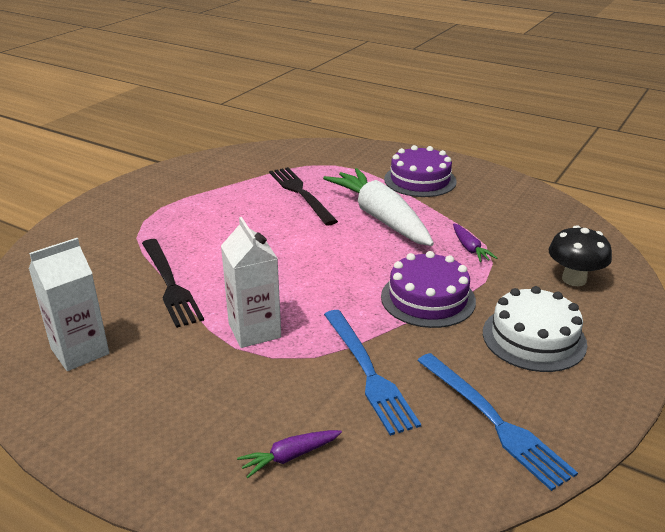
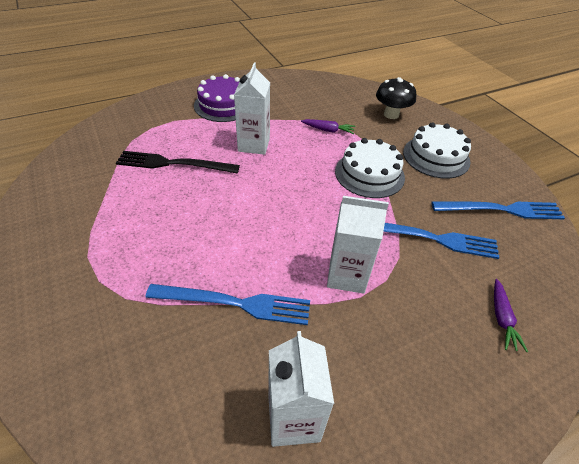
camera: 60 degrees left, 15 degrees up
black fork [142,239,204,328] -> blue fork [145,284,310,325]
white carrot [323,168,434,246] -> white carton [234,63,270,155]
purple cake [381,251,476,328] -> white cake [335,138,405,198]

